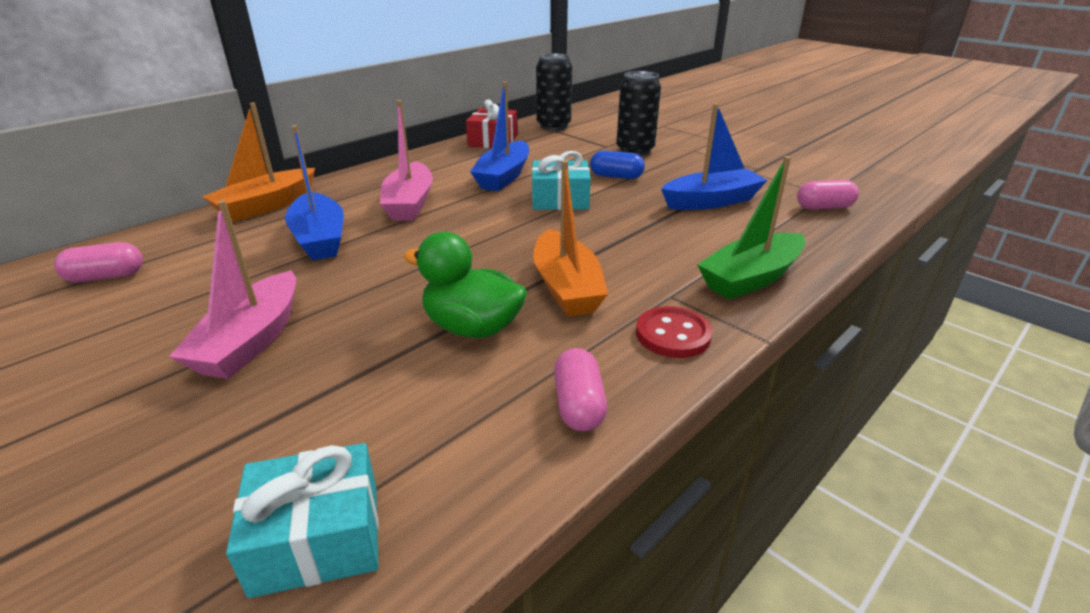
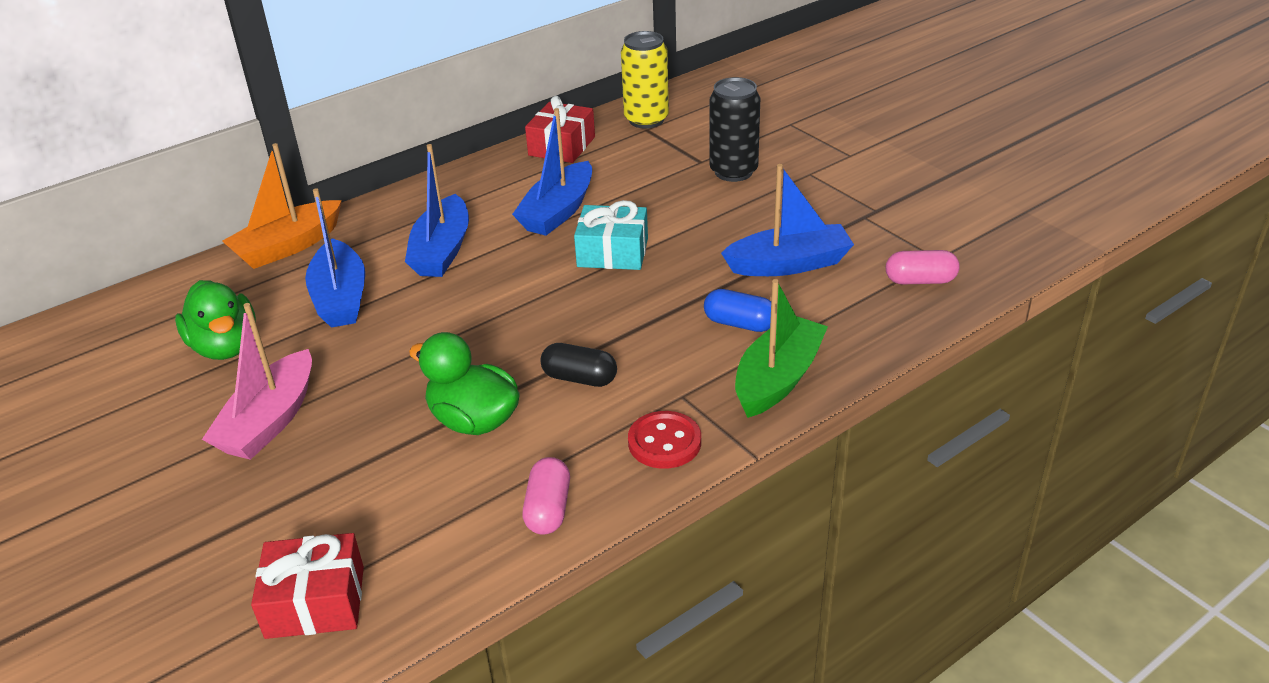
camera: 10 degrees right, 5 degrees up
pink capsule [54,242,143,282] -> none
turquoise gift [226,443,379,598] -> red gift [251,533,364,639]
pink boat [380,100,433,221] -> blue boat [405,144,469,277]
orange boat [533,160,608,316] -> black capsule [540,343,617,387]
black can [536,53,572,130] -> yellow can [621,31,669,129]
blue capsule [590,151,645,179] -> blue capsule moved to [704,289,771,332]
green boat [697,156,805,299] -> green boat turned 150 degrees clockwise [735,279,828,418]
none -> green duck [175,280,256,360]

